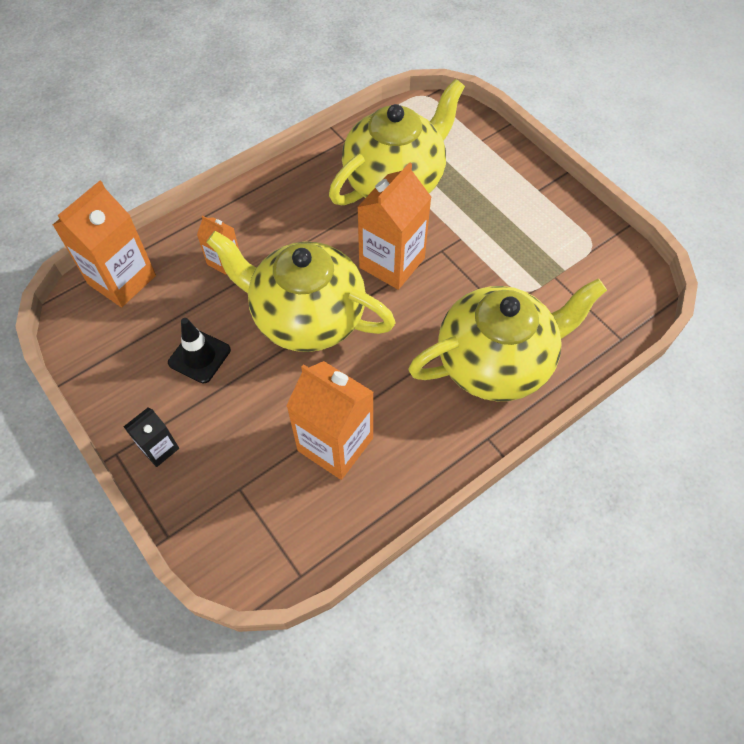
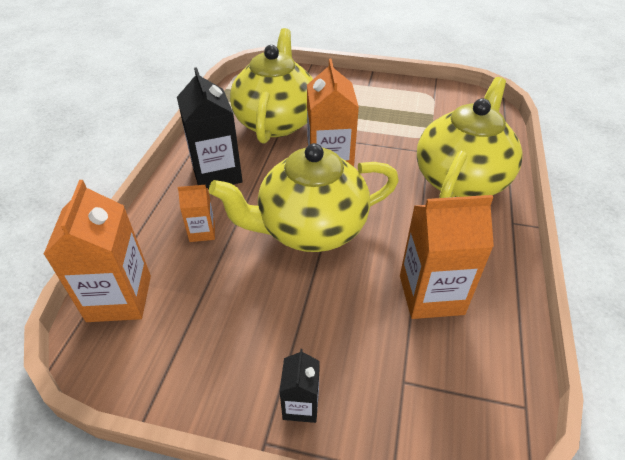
camera: 40 degrees left, 15 degrees down
black traffic cone [168,318,231,383] -> none
none -> black carton [177,67,243,190]

